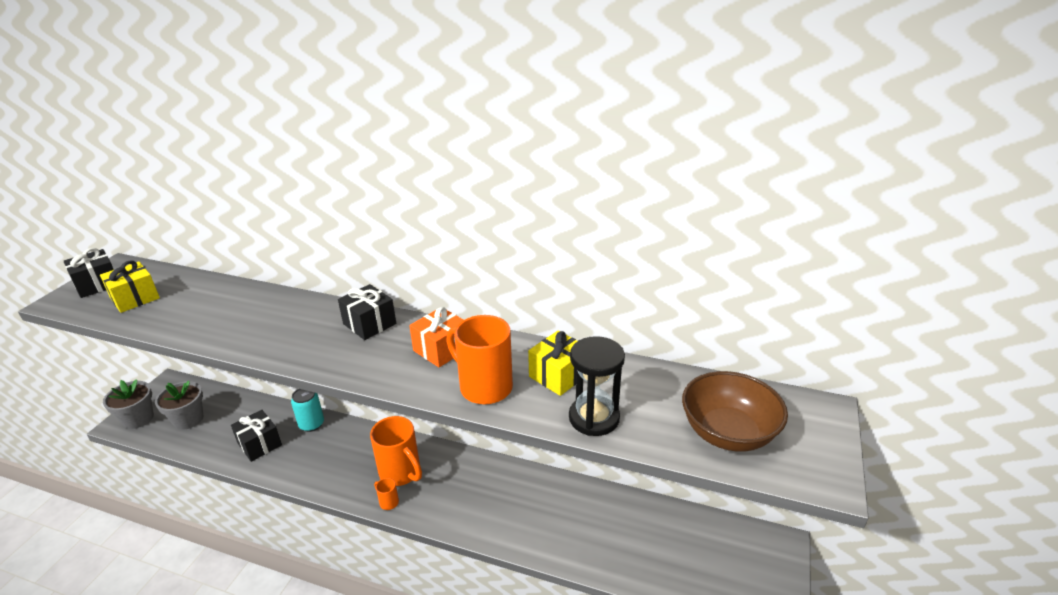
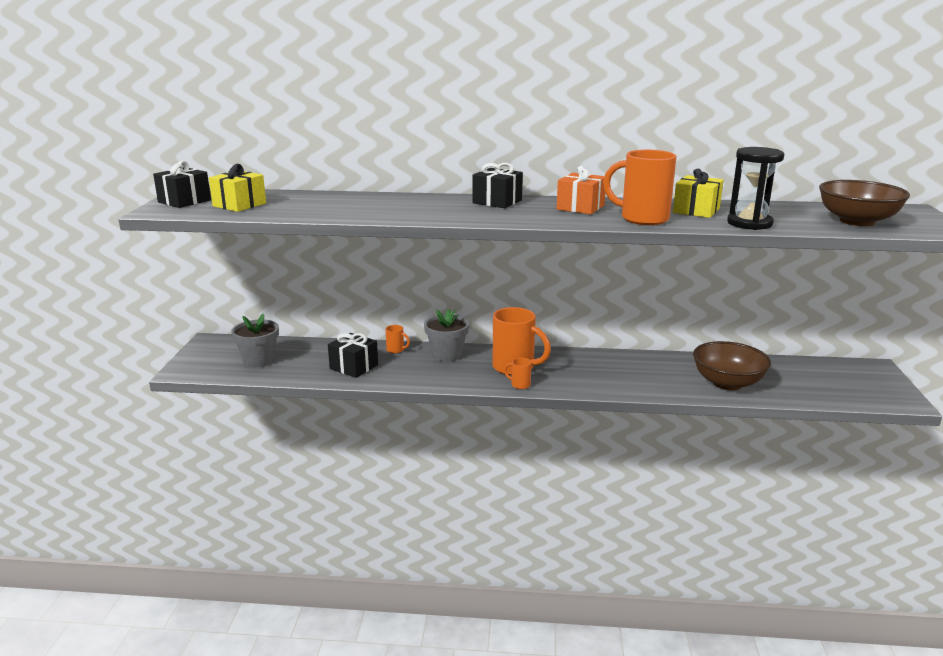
camera: 15 degrees left, 10 degrees down
grey flower pot [103,379,154,429] -> grey flower pot moved to [424,309,469,361]
turquoise can [291,389,324,432] -> orange mug [386,325,410,353]
none -> brown bowl [693,341,771,390]

